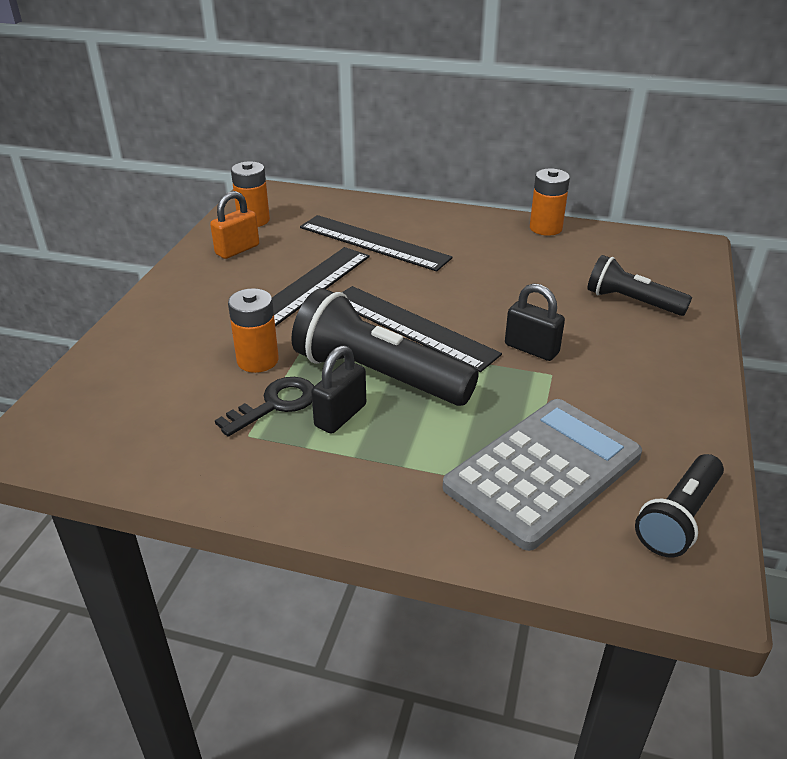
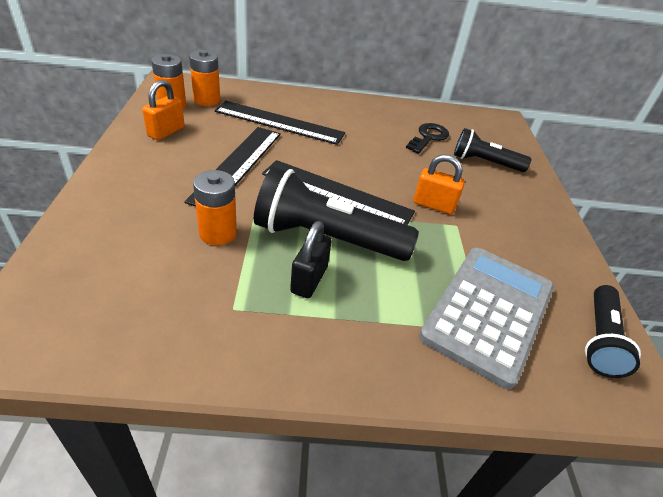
camera: 20 degrees left, 5 degrees up
black key [215,377,314,437] -> black key moved to [406,123,449,154]
black padlock [505,283,565,361] -> orange padlock [414,154,465,214]
orange battery [530,168,570,236] -> orange battery moved to [189,50,220,106]

